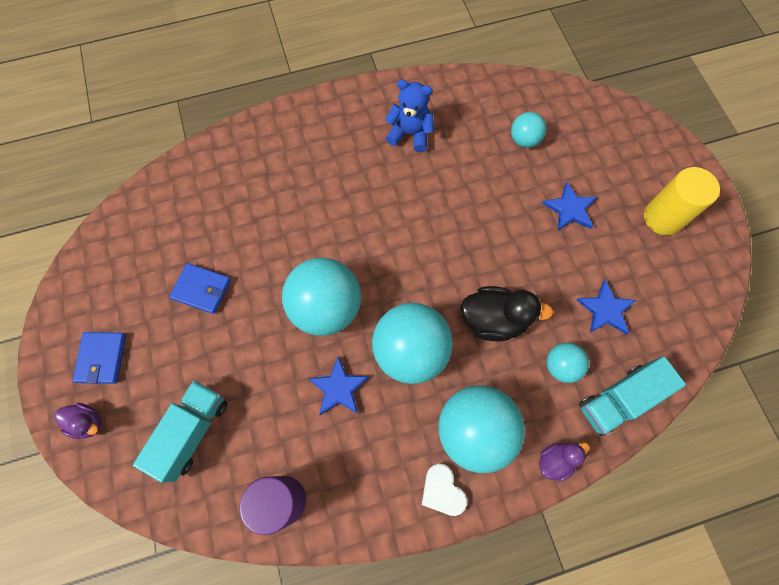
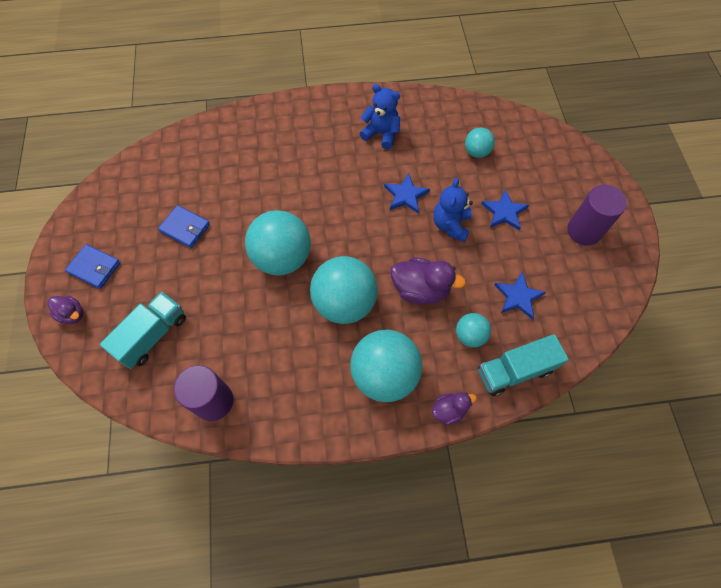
camera: 10 degrees right, 5 degrees down
blue wallet [72,332,126,384] -> blue wallet turned 75 degrees counterclockwise [65,244,121,289]
blue star [308,356,369,415] -> blue star moved to [384,173,430,213]
white heart [422,464,467,516] -> none
black duck [461,286,553,341] -> purple duck [391,258,466,305]
yellow cylinder [644,167,720,235] -> purple cylinder [567,185,627,246]
none -> blue teddy bear [433,178,473,242]

